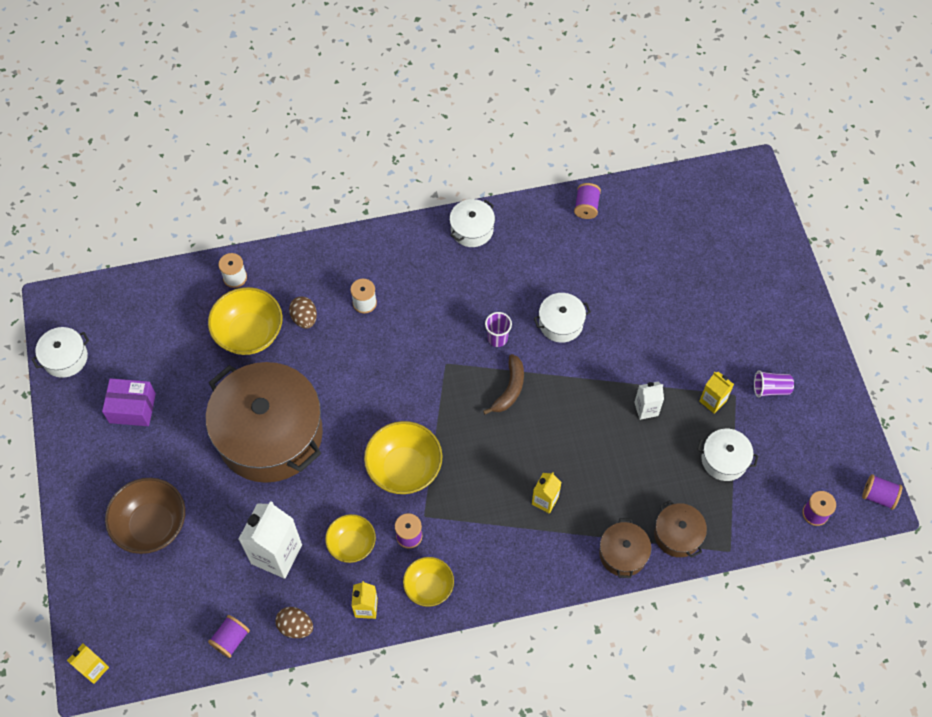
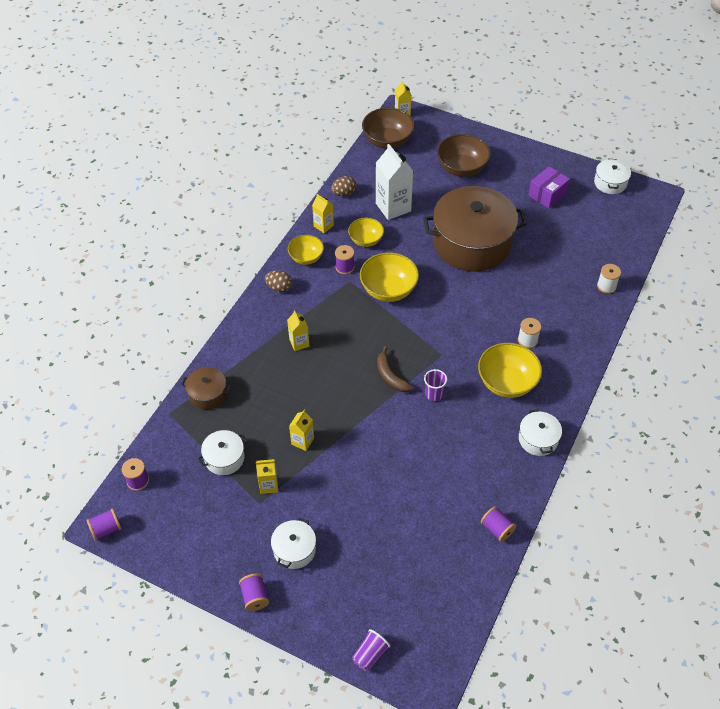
camera: 130 degrees right, 10 degrees down
yellow bowl [208,287,282,355] -> yellow bowl moved to [478,343,542,398]
purple spool [208,615,250,658] -> purple spool moved to [239,573,269,611]
brown egg [289,296,317,329] -> brown egg moved to [265,271,293,292]
white pot [534,293,591,343] -> white pot moved to [271,517,316,569]
brown pot [599,518,651,578] -> none
white carton [634,382,664,420] -> yellow carton [289,410,314,451]
purple cup [754,370,794,397] -> purple cup moved to [352,629,390,671]
none -> brown bowl [362,108,414,149]

